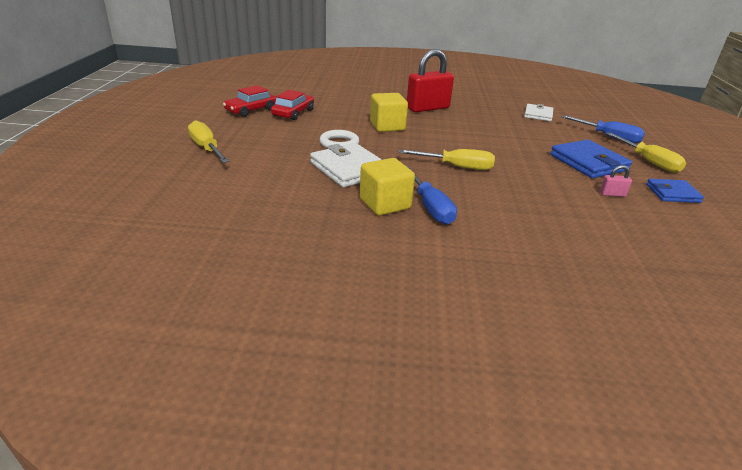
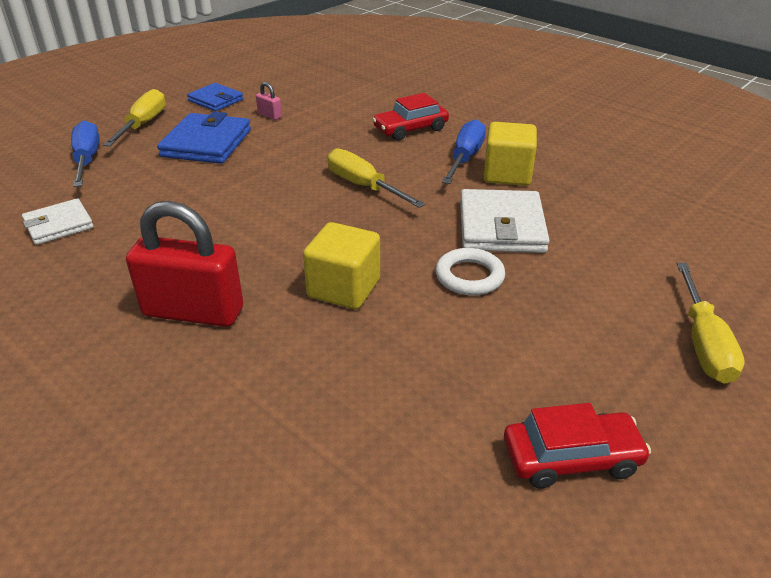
camera: 140 degrees left, 5 degrees up
red car [271,90,314,120] -> red car moved to [372,93,449,140]

